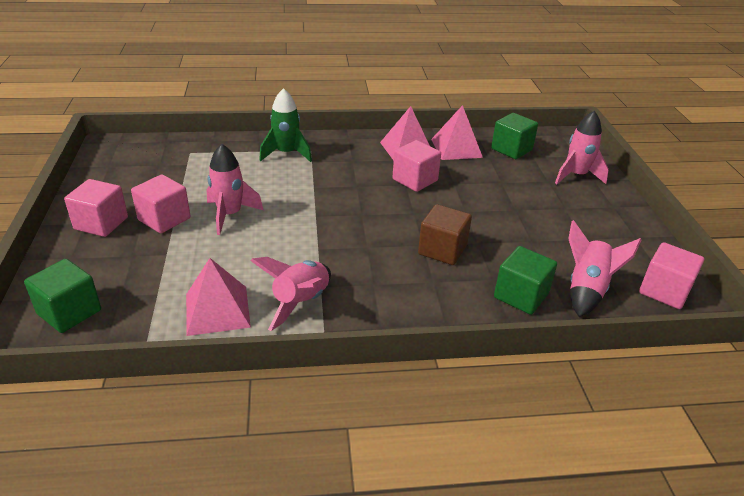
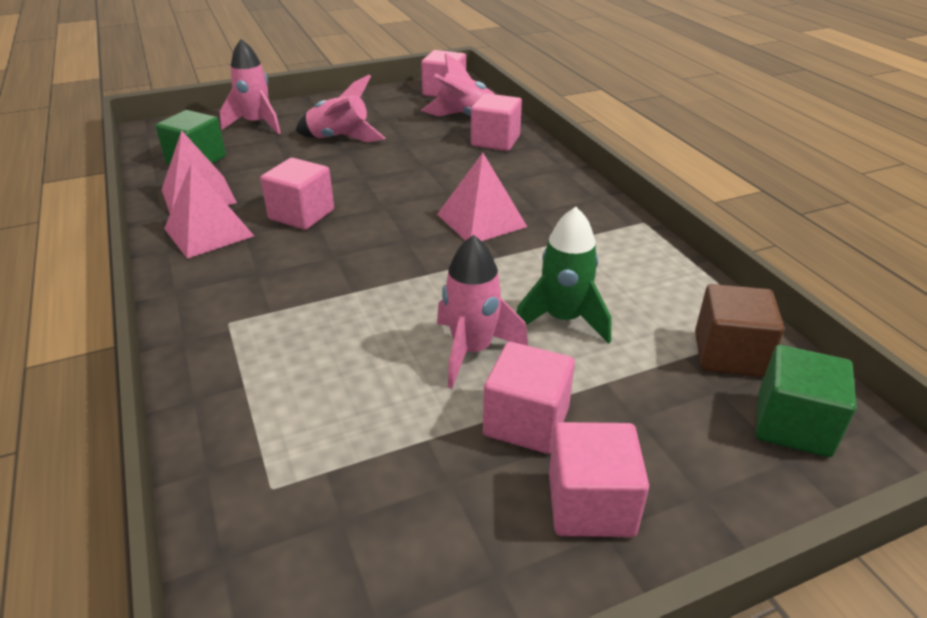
camera: 105 degrees left, 0 degrees up
pink pyramid [186,258,251,336] -> pink pyramid moved to [437,153,527,241]
pink rocket [250,257,331,331] -> pink rocket moved to [296,75,385,142]
green rocket [259,88,312,162] -> green rocket moved to [516,207,612,344]
brown cube [418,204,472,265] -> brown cube moved to [695,284,784,377]
green cube [494,246,557,315] -> pink cube [471,93,522,151]

